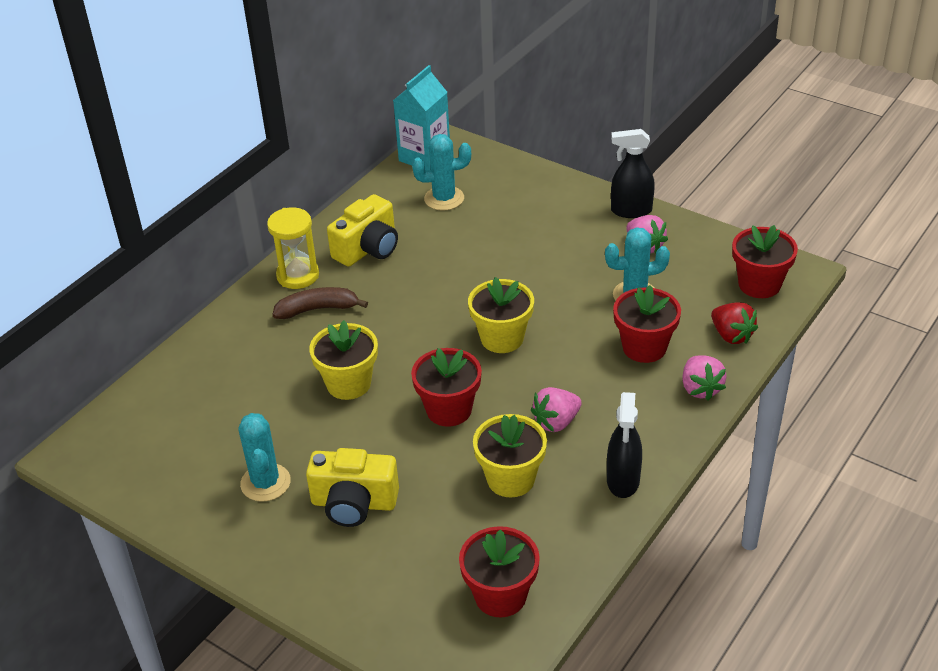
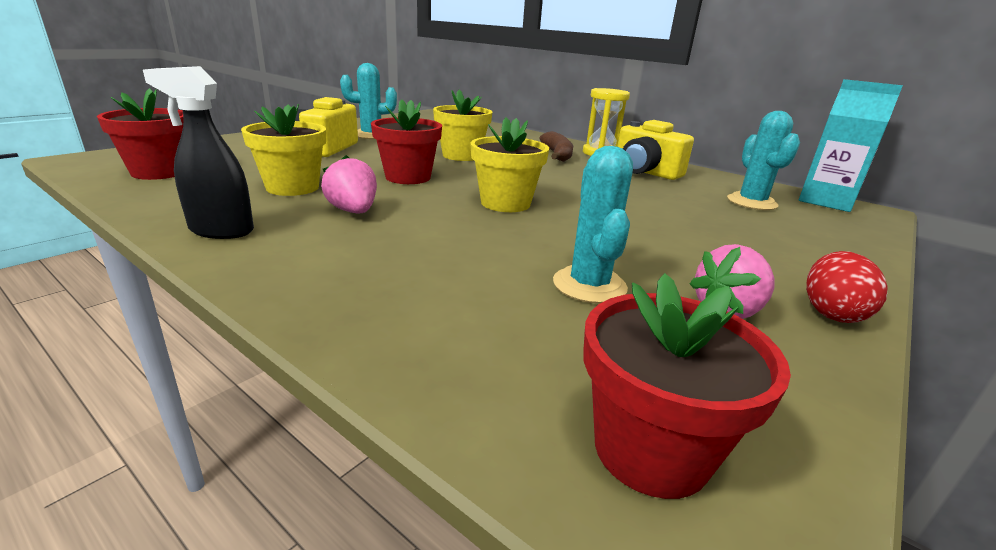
camera: 90 degrees right, 15 degrees down
black spray bottle [611,129,655,218] -> red egg [806,251,887,323]
red flower pot [613,285,681,363] -> none
pink strawberry [682,355,726,400] -> none
red strawberry [711,302,758,344] -> none

